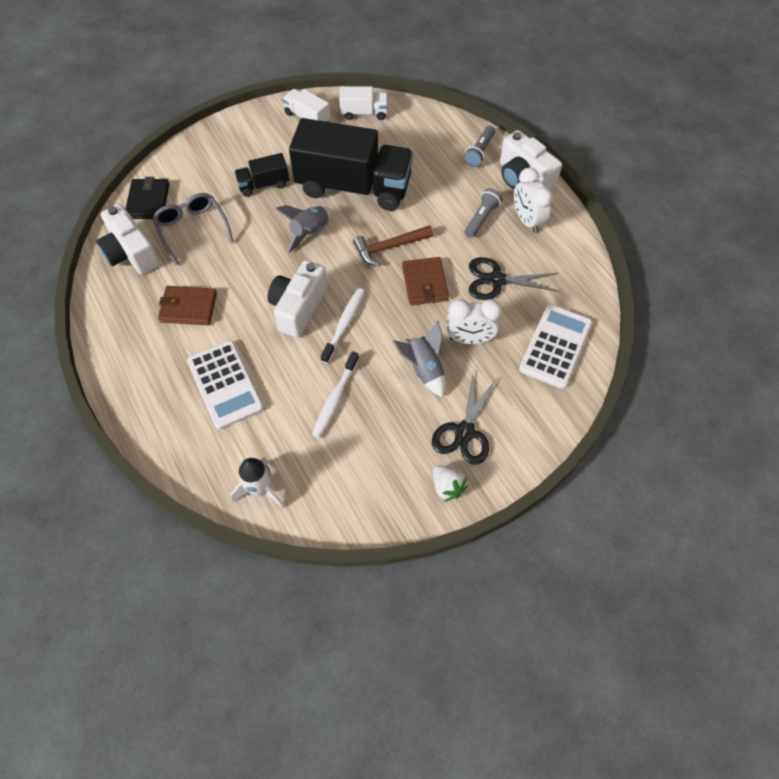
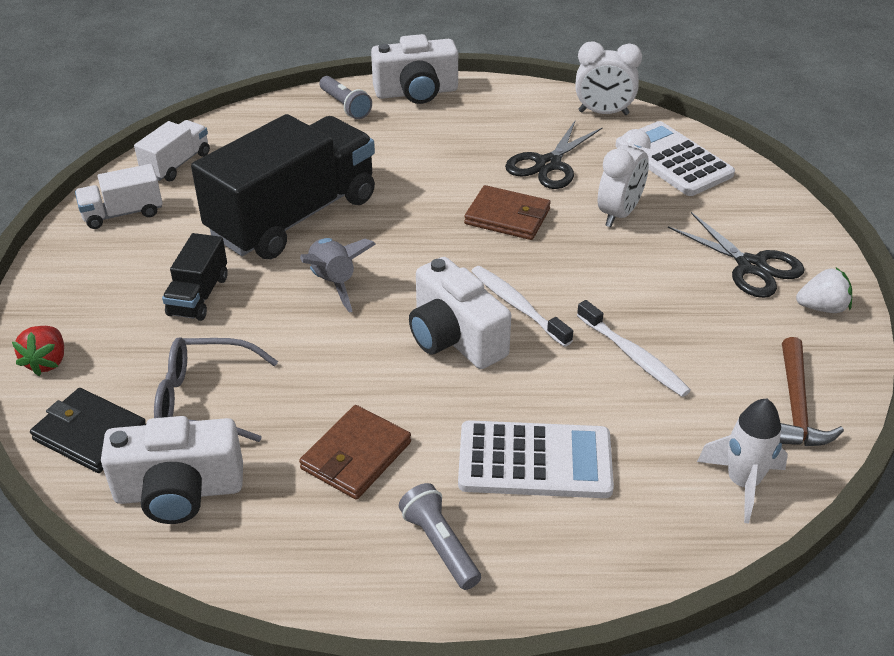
camera: 60 degrees left, 20 degrees down
brown hammer [353,225,433,266] -> brown hammer moved to [780,337,844,446]
grey rocket [393,321,445,397] -> none
grey flashlight [465,188,503,238] -> grey flashlight moved to [399,483,481,590]
white clock [514,167,553,233] -> white clock moved to [576,41,642,115]
none -> red strawberry [12,326,64,376]

